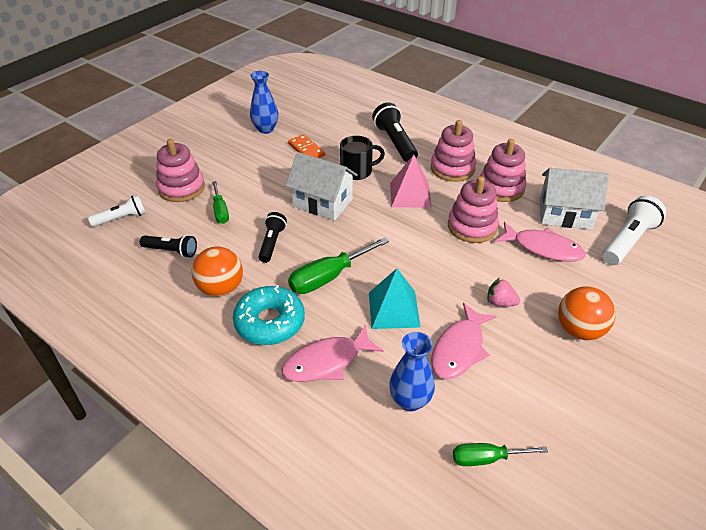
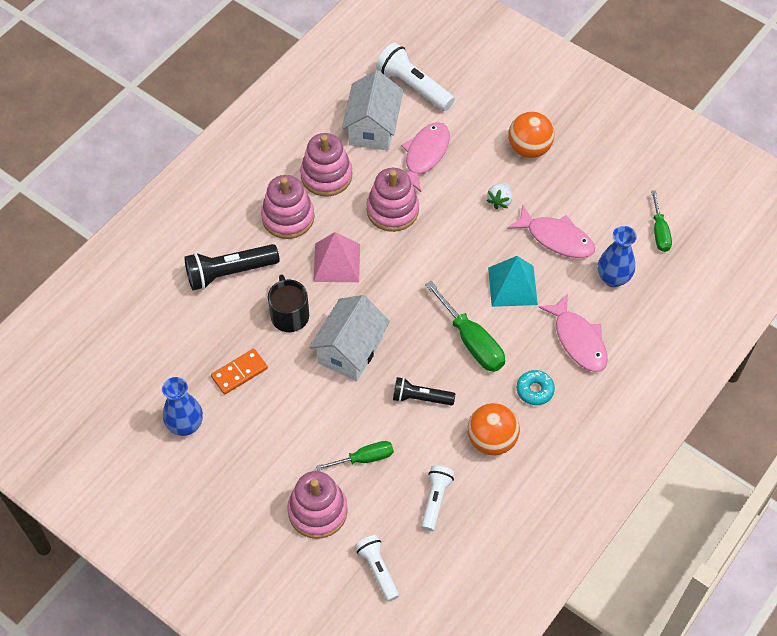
camera: 90 degrees left, 15 degrees up
black flashlight [140,235,197,258] -> white flashlight [421,465,454,531]
turquoise donut [233,285,305,345] -> turquoise donut [517,370,555,405], size x0.55
pink strawberry [487,278,520,307] -> white strawberry [486,182,512,209]

